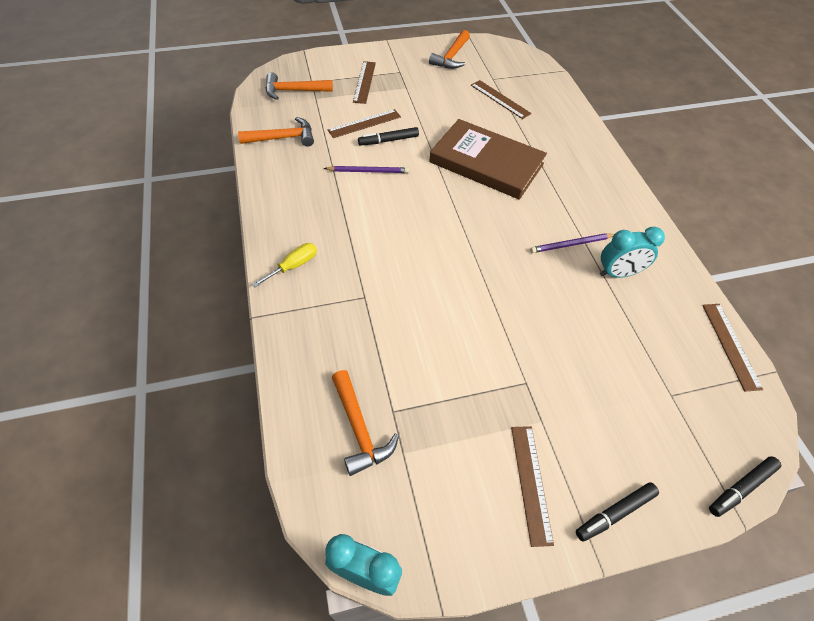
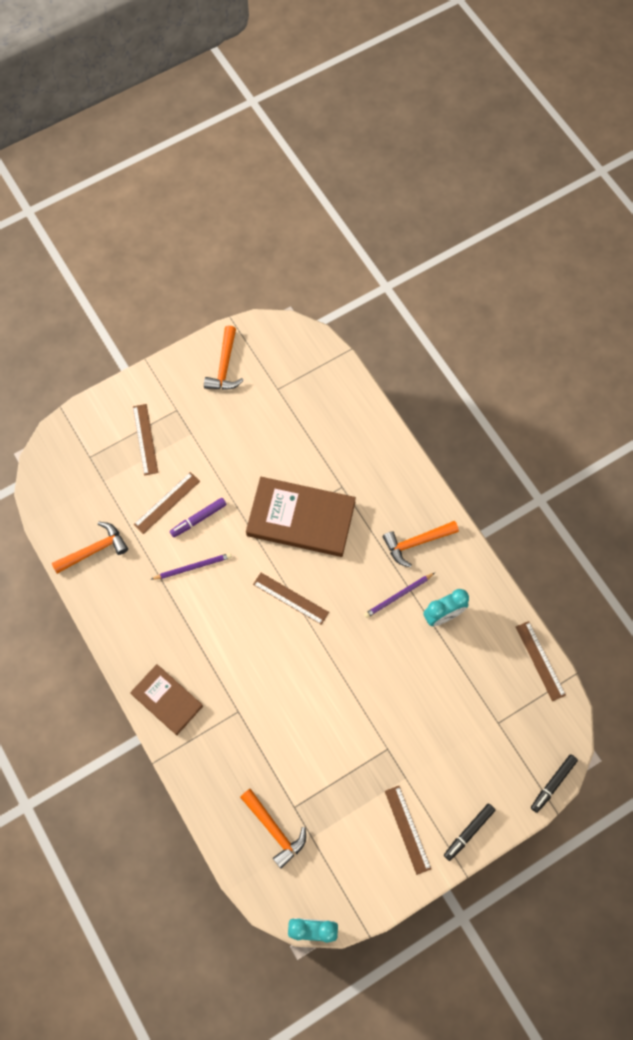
camera: 15 degrees left, 15 degrees up
yellow screwdriver [252,243,317,287] -> brown book [130,664,203,735]
orange hammer [266,72,333,100] -> orange hammer moved to [383,521,459,567]
black marker [358,127,419,146] -> purple marker [170,498,227,537]
brown ruler [471,80,532,119] -> brown ruler moved to [253,573,329,625]

